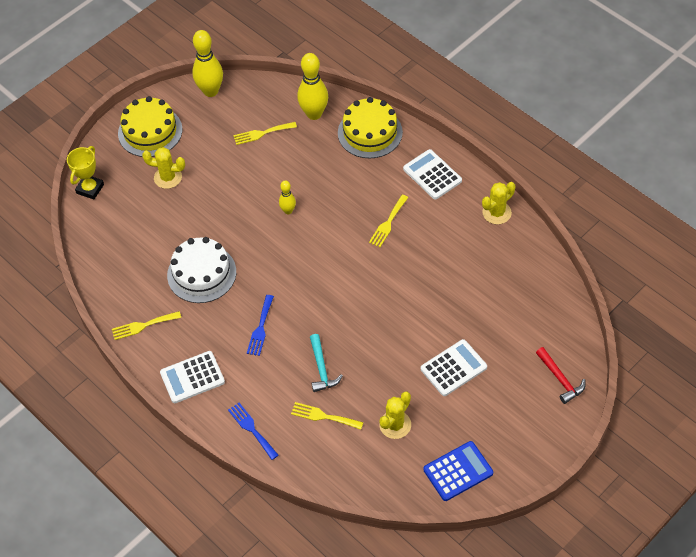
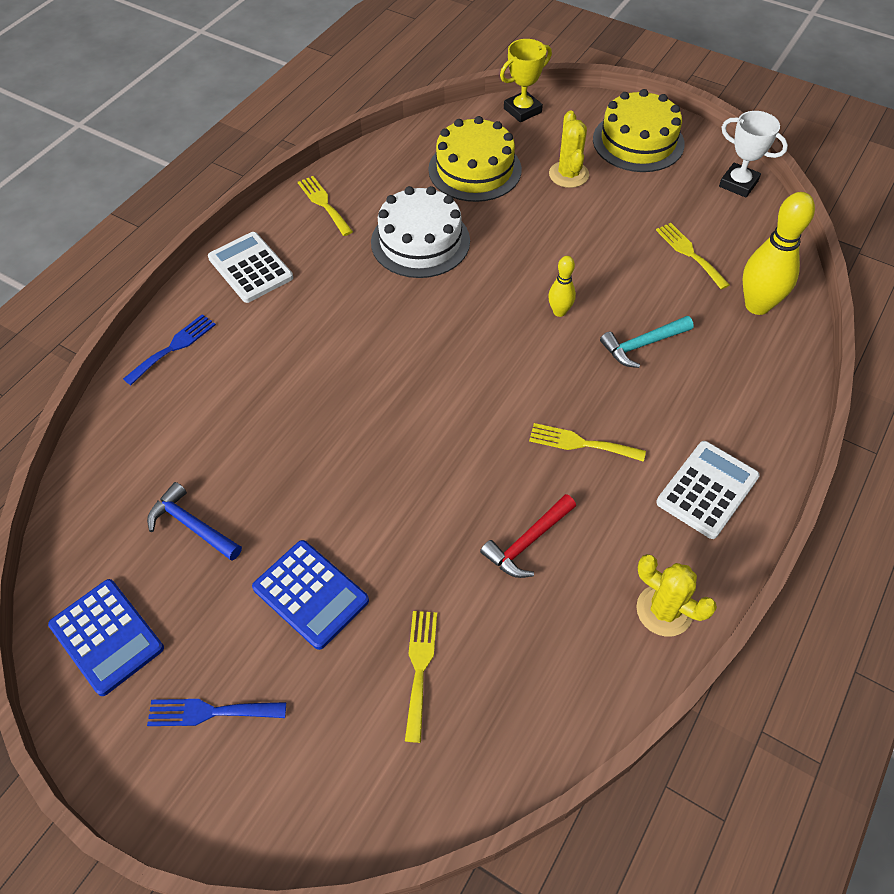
camera: 75 degrees right, 0 degrees up
yellow trophy [67,146,104,199] -> yellow trophy turned 45 degrees counterclockwise [500,39,552,122]
yellow bowling pin [192,30,223,97] -> white trophy [719,111,788,198]
blue fork [247,295,274,356] -> blue fork moved to [147,699,286,726]
yellow fork [291,402,363,430] -> yellow fork moved to [405,611,437,743]
turquoise hammer [310,334,343,392] -> turquoise hammer moved to [600,316,694,368]
yellow cake [338,97,403,158] -> yellow cake moved to [428,116,522,202]
yellow cactus [379,392,411,439] -> blue hammer [147,482,242,560]
white calculator [421,339,487,396] -> blue calculator [252,540,369,650]
red hammer [536,347,585,404] -> red hammer moved to [480,494,576,578]

